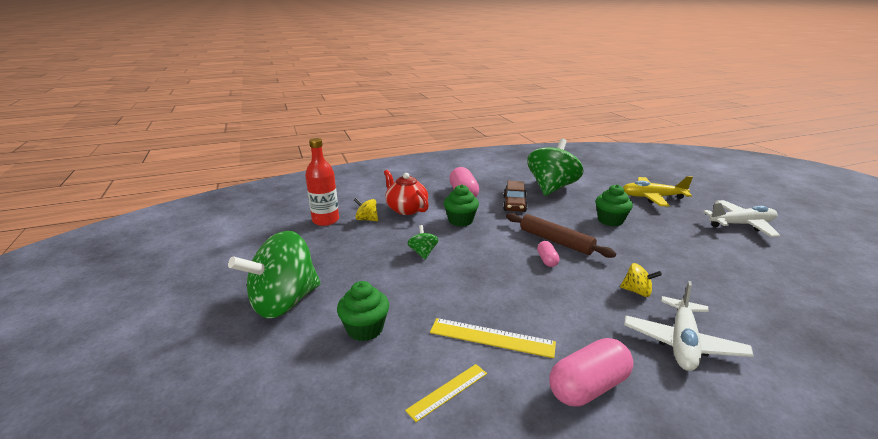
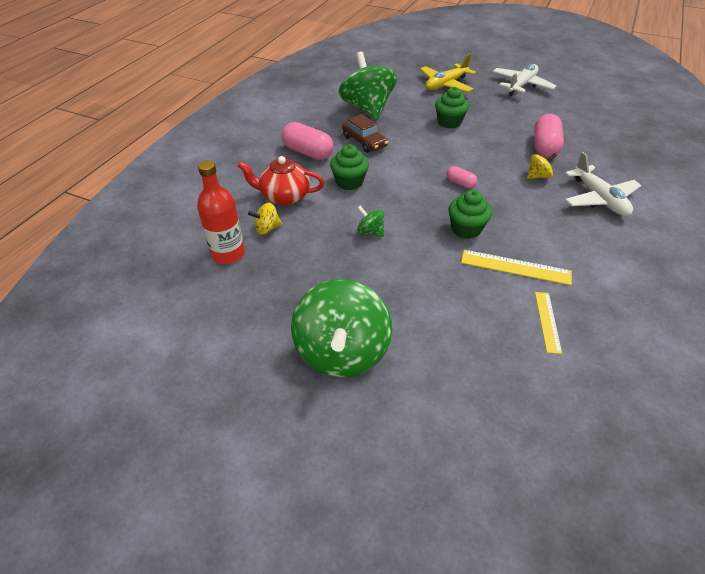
camera: 45 degrees left, 20 degrees up
green cupcake [337,281,389,341] -> green cupcake moved to [449,190,492,239]
yellow ruler [430,318,556,358] -> yellow ruler turned 45 degrees clockwise [461,250,572,285]
brown rolling pin [506,213,616,258] -> none
pink capsule [550,338,633,406] -> pink capsule moved to [534,114,564,158]

